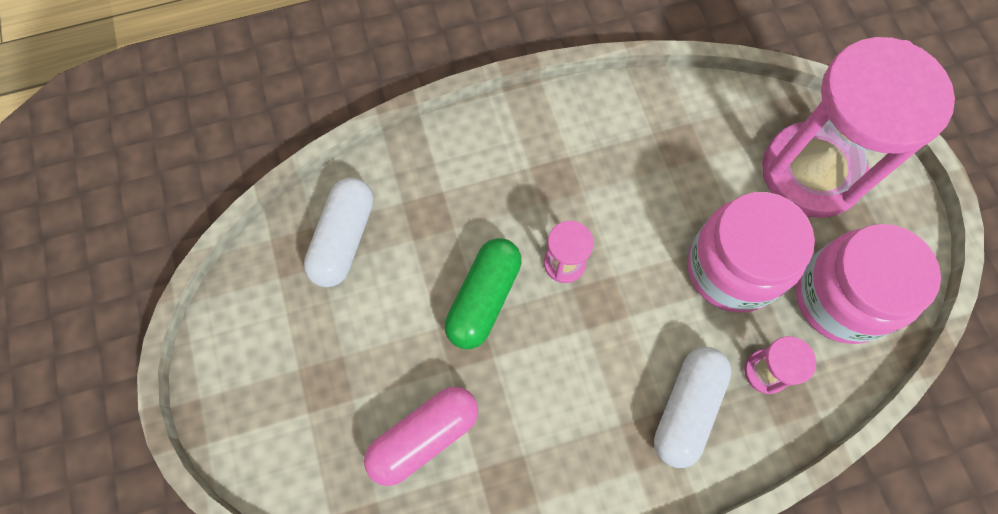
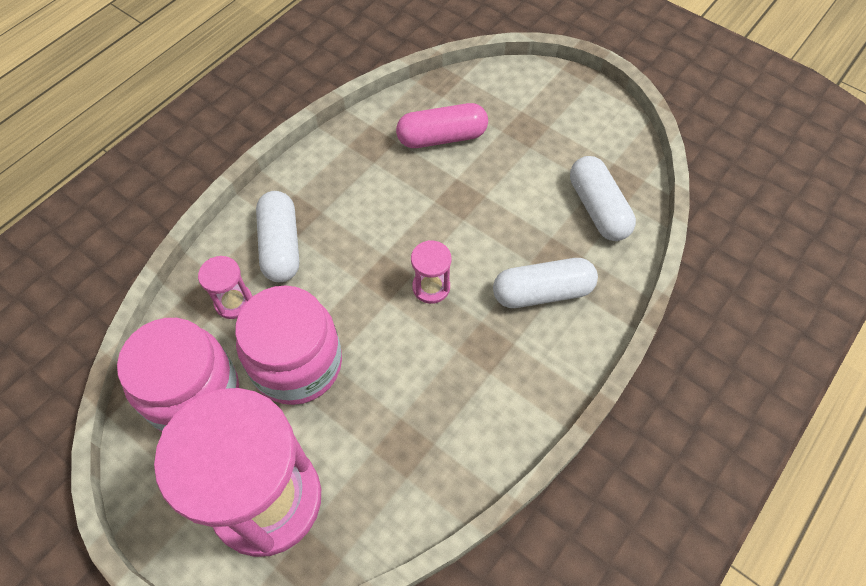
camera: 145 degrees right, 10 degrees down
pink capsule [364,386,478,486] -> pink capsule turned 60 degrees clockwise [396,103,488,148]
green capsule [445,238,522,349] -> none
none -> white capsule [493,258,598,308]

